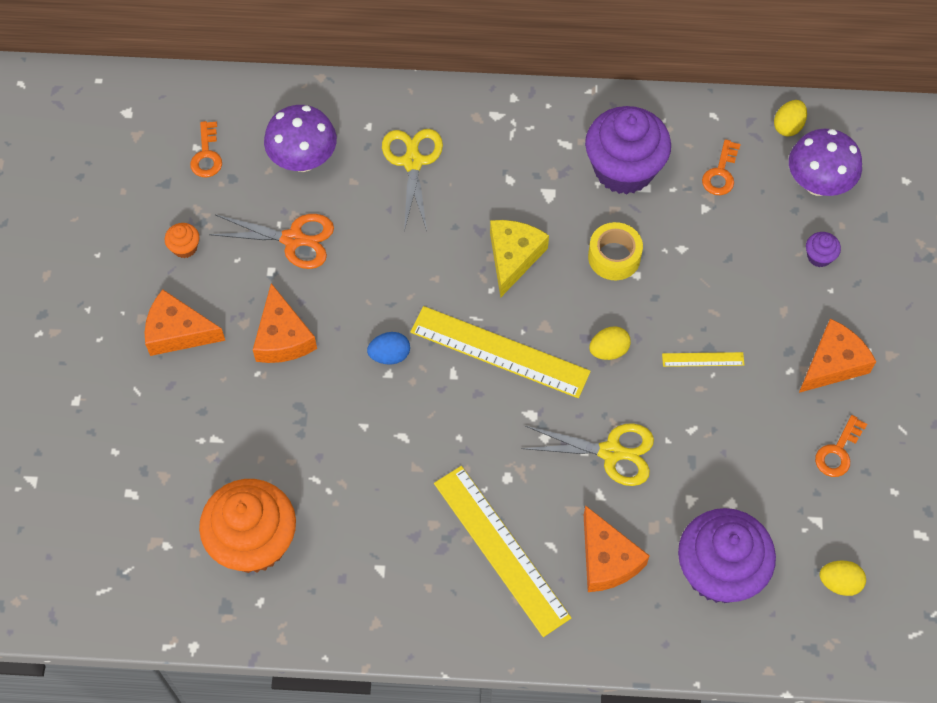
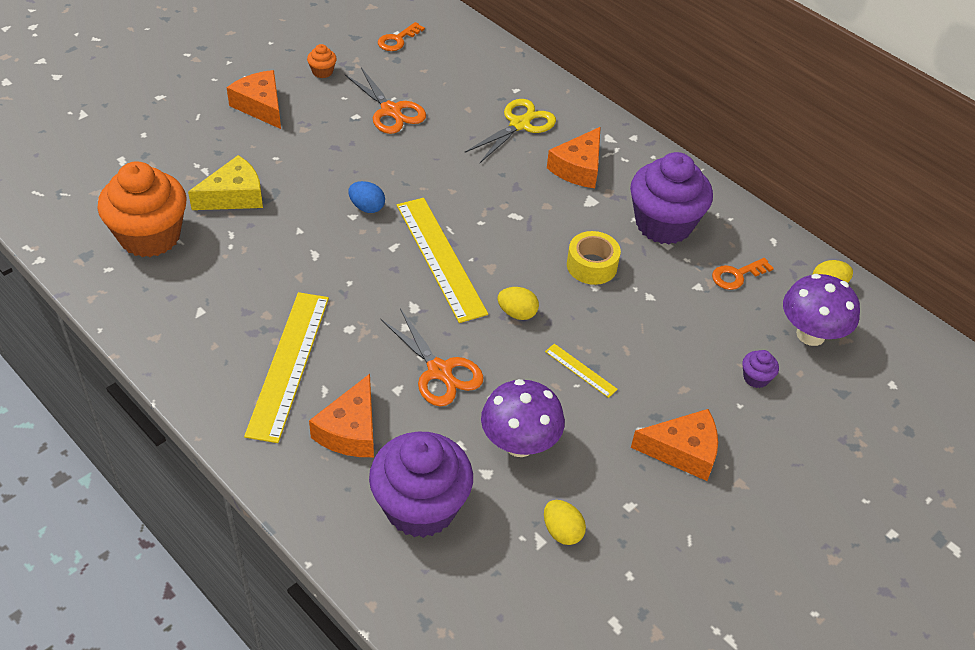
camera: 40 degrees right, 15 degrees down
orange cheese [253,283,317,363] -> orange cheese moved to [547,127,601,188]
purple mushroom [264,105,337,172] -> purple mushroom moved to [481,379,565,457]
yellow cheese [490,220,549,297] -> yellow cheese moved to [188,155,263,210]
yellow scissors [521,423,654,486] -> orange scissors [381,308,484,406]
orange key [815,415,867,477] -> none
yellow egg [819,561,866,596] -> yellow egg moved to [544,500,586,545]

